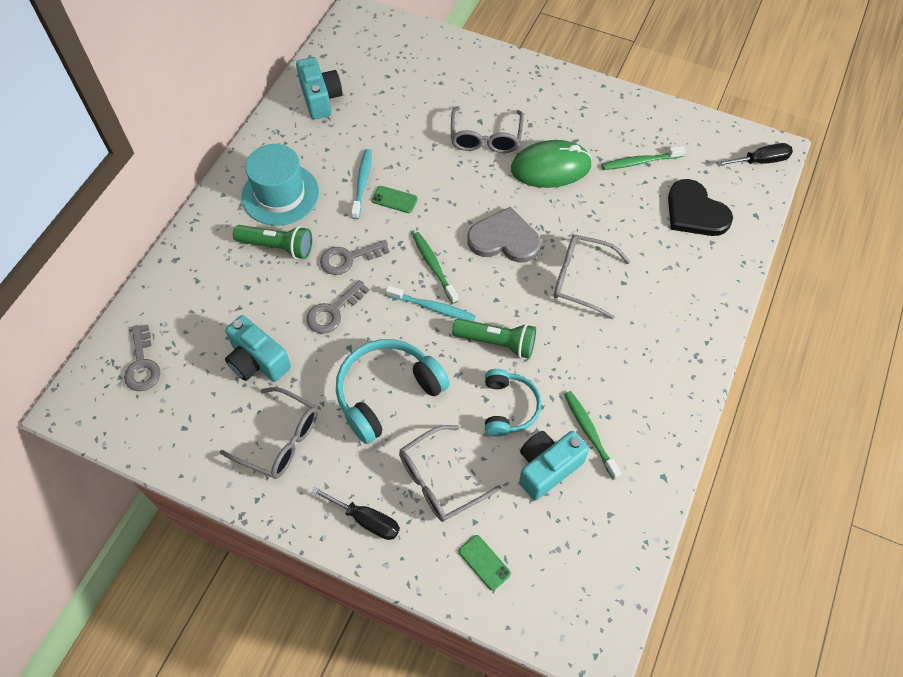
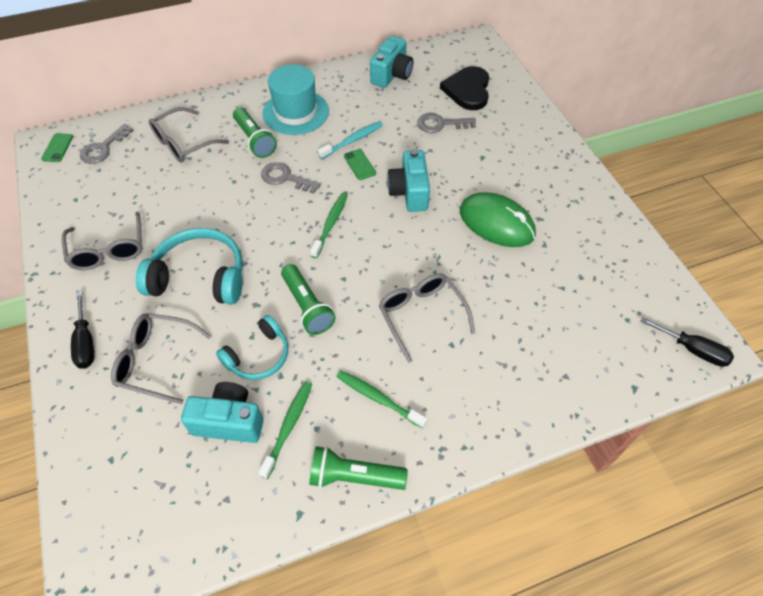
camera: 45 degrees right, 5 degrees down
turquoise camera [225,315,291,382] -> turquoise camera moved to [387,149,430,212]
grey key [306,280,370,334] -> grey key moved to [417,113,476,133]
turquoise toothbrush [386,286,476,322] -> none
grey glasses [451,106,524,153] -> grey glasses moved to [149,107,229,163]
green phone [458,535,511,591] -> green phone moved to [41,133,73,162]
grey heart [468,207,541,263] -> none
green toothbrush [601,146,685,170] -> green toothbrush moved to [336,370,427,429]
black heart [668,179,733,236] -> black heart moved to [440,66,489,110]
none -> green flashlight [309,446,408,490]

